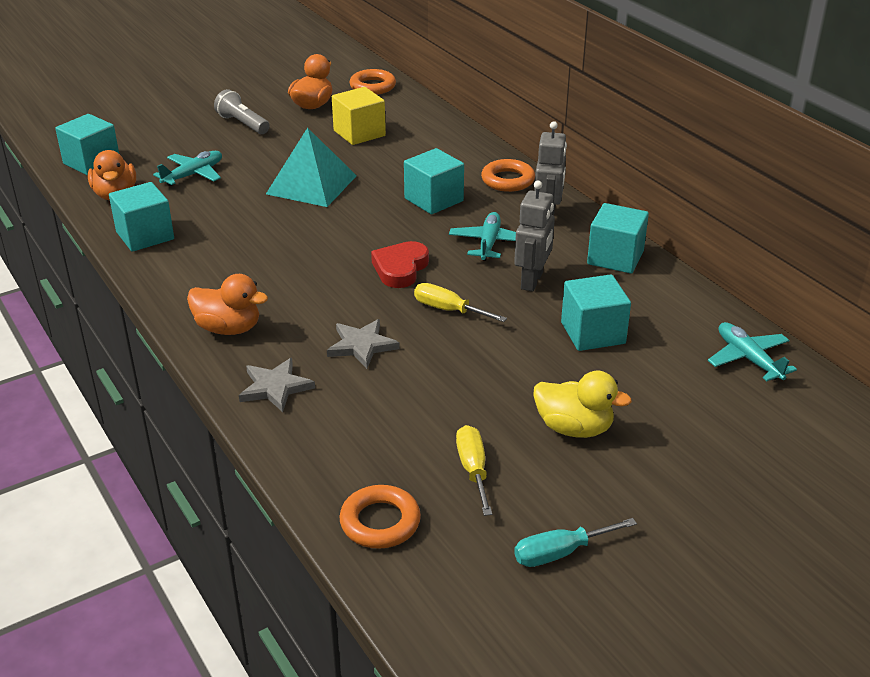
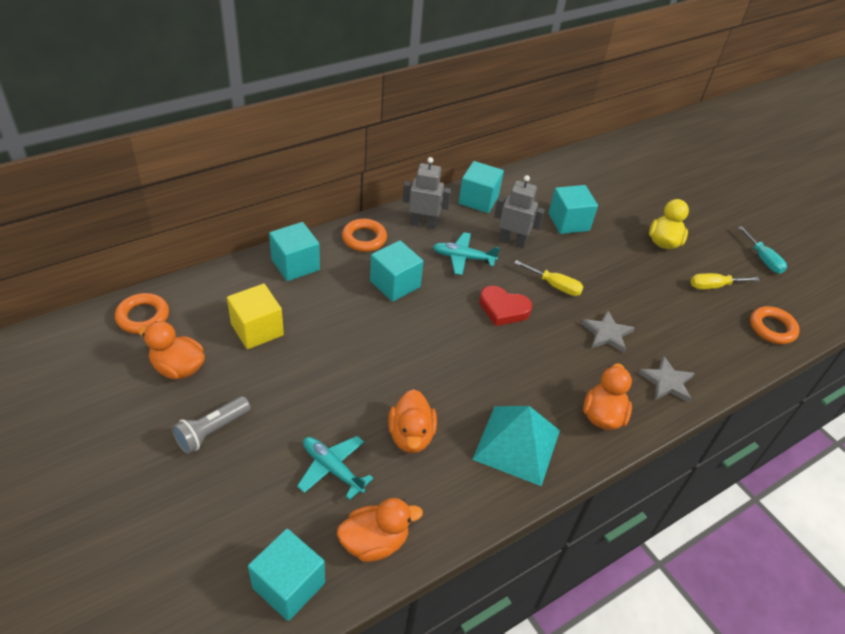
camera: 95 degrees left, 10 degrees up
turquoise cube [109,182,174,252] -> turquoise cube moved to [269,222,320,281]
turquoise pyramid [266,128,357,207] -> turquoise pyramid moved to [472,406,560,486]
yellow screwdriver [414,283,507,322] -> yellow screwdriver turned 90 degrees counterclockwise [514,260,583,296]
turquoise plane [708,322,797,381] -> none
none -> orange duck [388,389,437,453]

